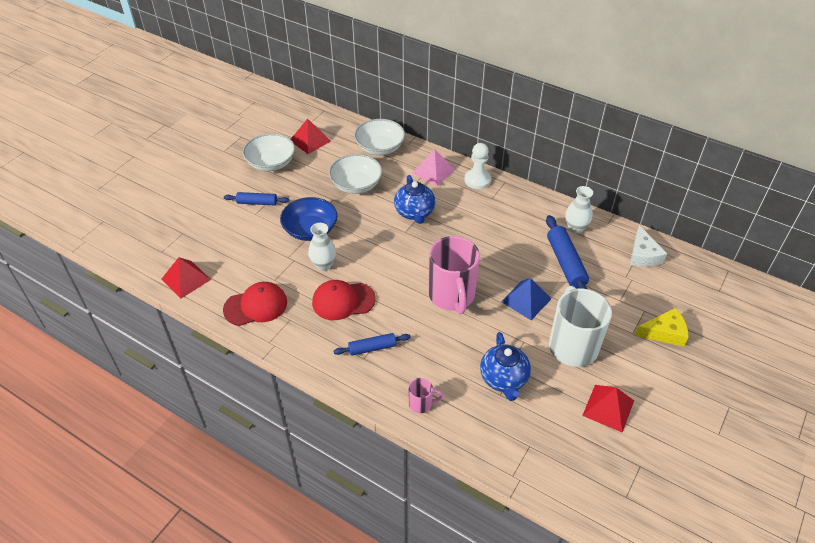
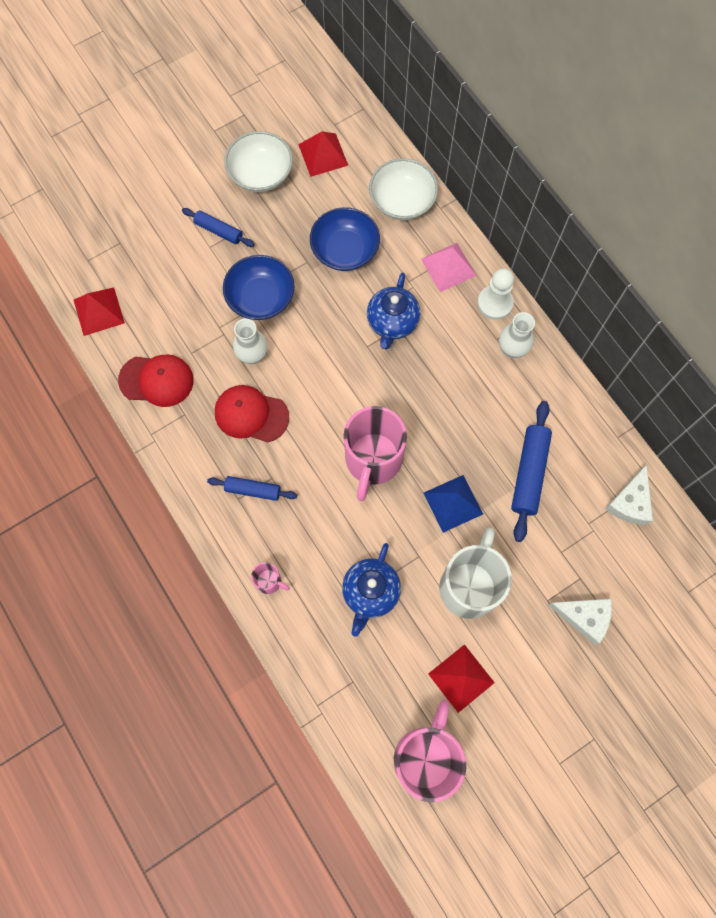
camera: 25 degrees right, 25 degrees up
white bowl [329,154,382,194] -> blue bowl [310,207,380,271]
white vase [565,186,593,234] -> white vase moved to [499,312,535,358]
yellow cheese [634,308,689,347] -> white cheese [548,599,612,645]
none -> pink mug [394,700,466,802]

